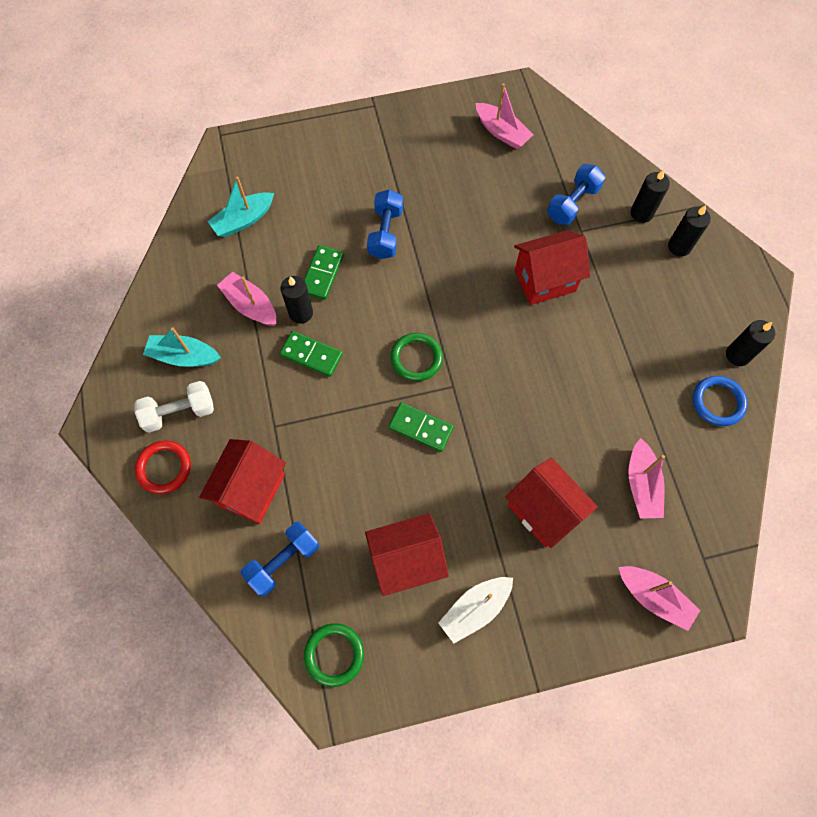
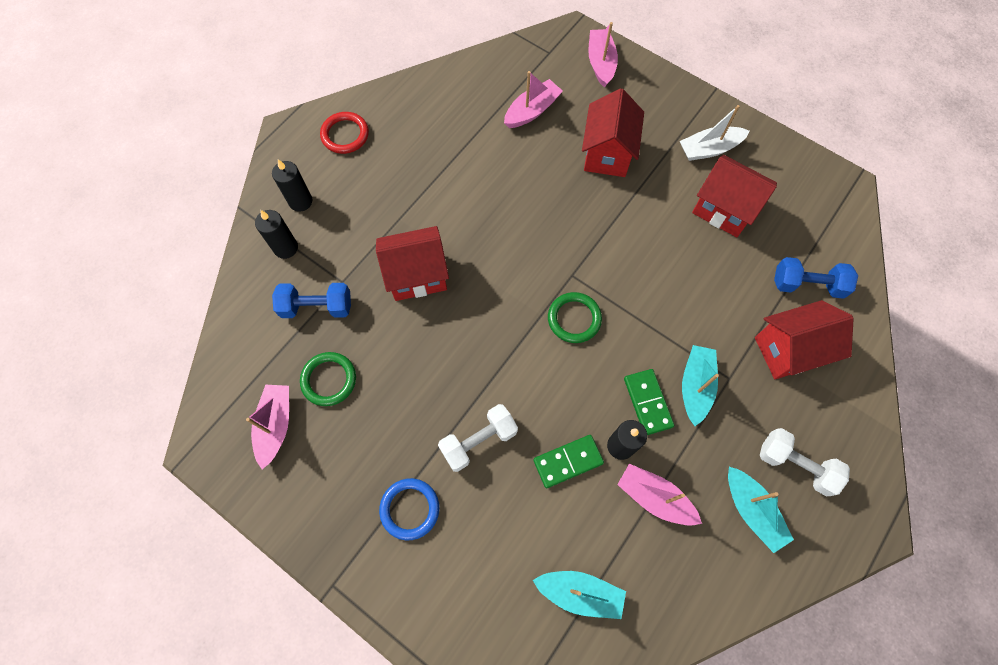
camera: 130 degrees left, 0 degrees up
red ring [135,440,191,494] -> red ring moved to [320,112,369,154]
pink boat [217,272,276,326] -> pink boat turned 120 degrees clockwise [617,464,702,526]
green ring [304,623,364,687] -> green ring moved to [300,352,356,406]
blue dumbbell [367,189,403,259] -> white dumbbell [438,404,518,472]
green domino [389,402,454,452] -> none
white boat [438,577,513,643] -> white boat turned 150 degrees clockwise [680,105,750,161]
red house [514,230,590,305] -> red house turned 45 degrees counterclockwise [376,226,449,301]
blue ring [693,376,748,426] -> blue ring moved to [379,478,439,540]
black candle [726,320,775,366] -> none
none -> turquoise boat [682,345,719,426]

